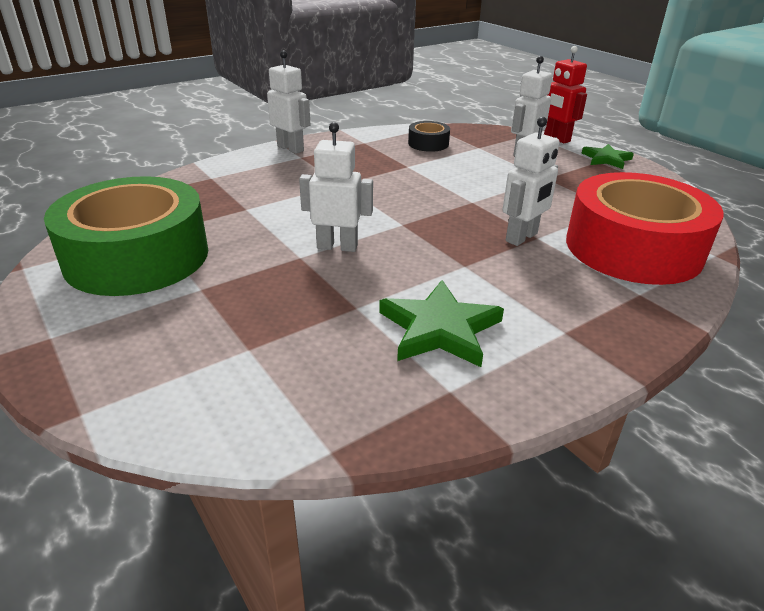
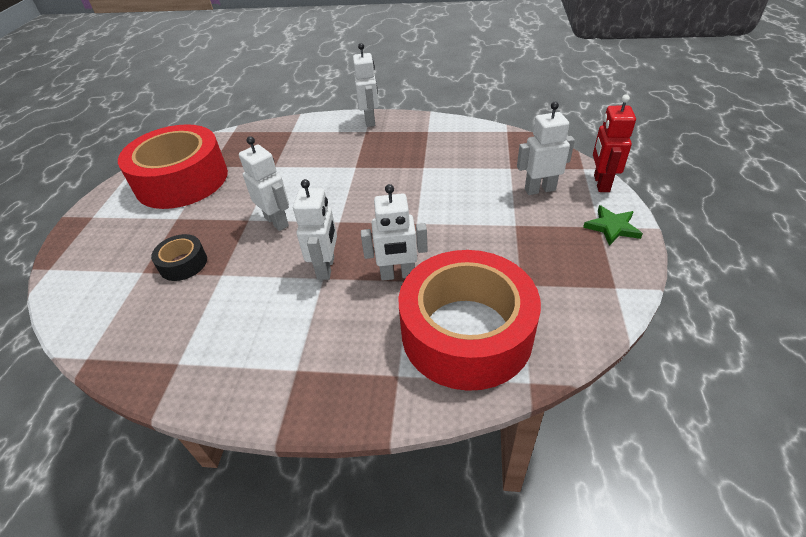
camera: 45 degrees right, 10 degrees up
green tape [44,176,208,296] -> red tape [118,124,228,209]
green star [379,280,504,367] -> none
black tape [408,121,450,152] -> black tape moved to [151,234,207,281]
none -> white robot [293,179,337,280]

